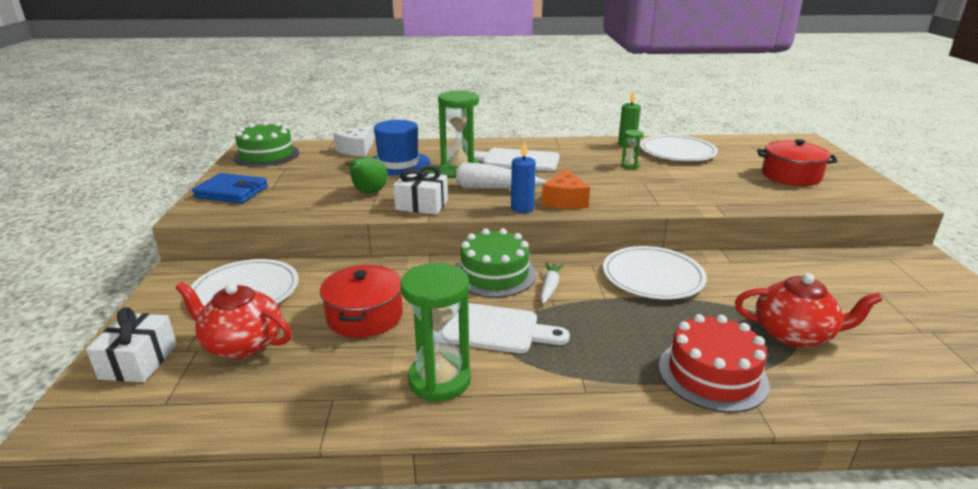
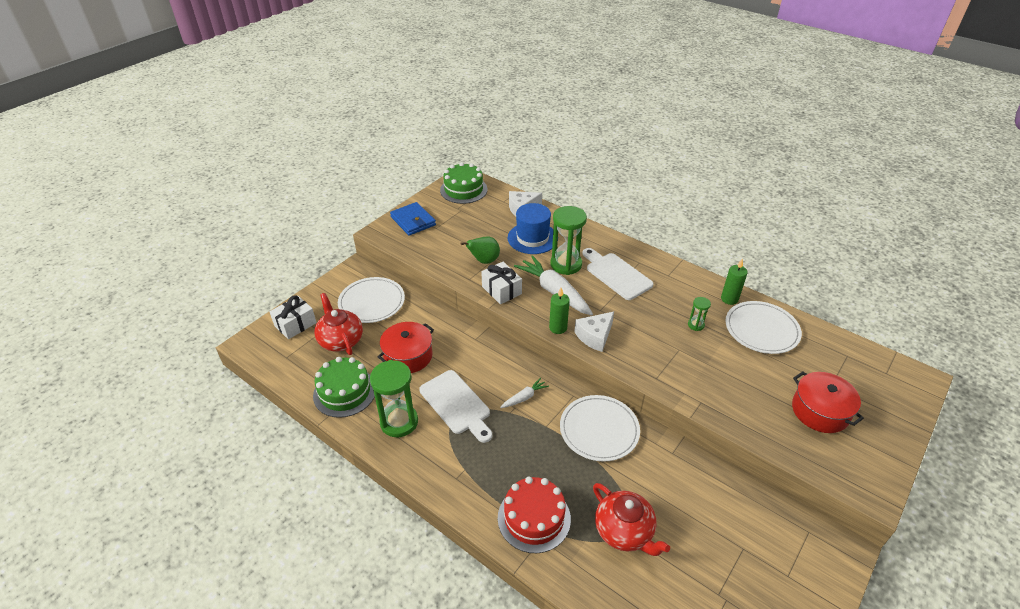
camera: 40 degrees right, 15 degrees up
green cake [457,228,536,297] -> green cake moved to [313,357,375,418]
blue candle [511,141,536,213] -> green candle [549,288,570,334]
orange cheese [542,169,590,209] -> white cheese [574,312,614,352]

